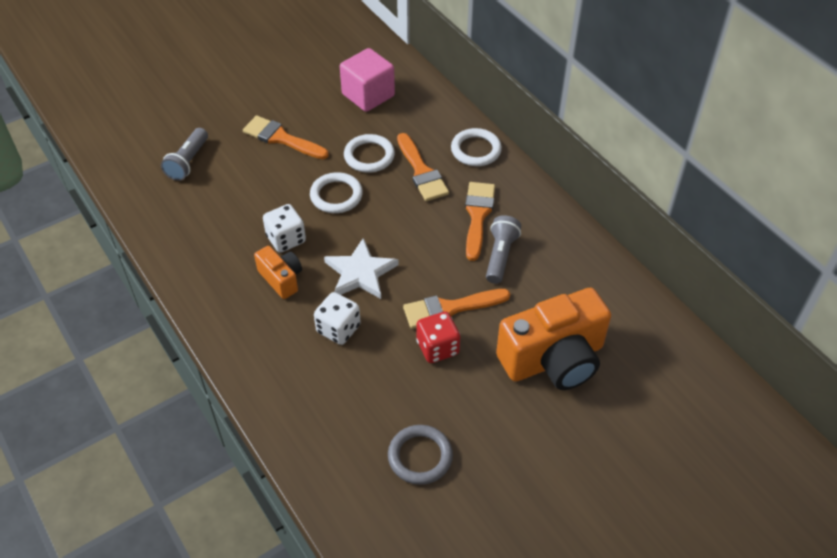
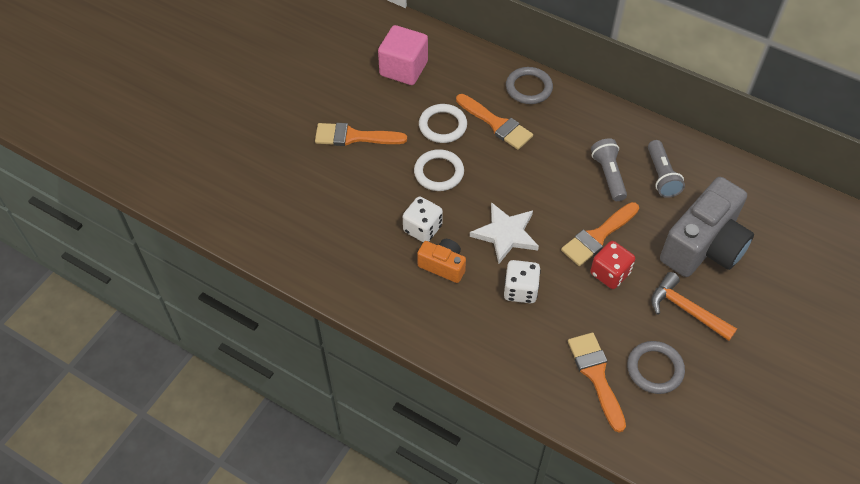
camera: 25 degrees left, 5 degrees up
grey flashlight [161,128,208,181] -> grey flashlight moved to [648,140,685,198]
white ring [451,128,502,166] -> grey ring [506,67,553,104]
orange brush [465,182,495,261] -> orange brush moved to [568,333,626,433]
orange camera [496,287,611,390] -> grey camera [660,177,754,277]
none -> orange hammer [651,272,737,341]

